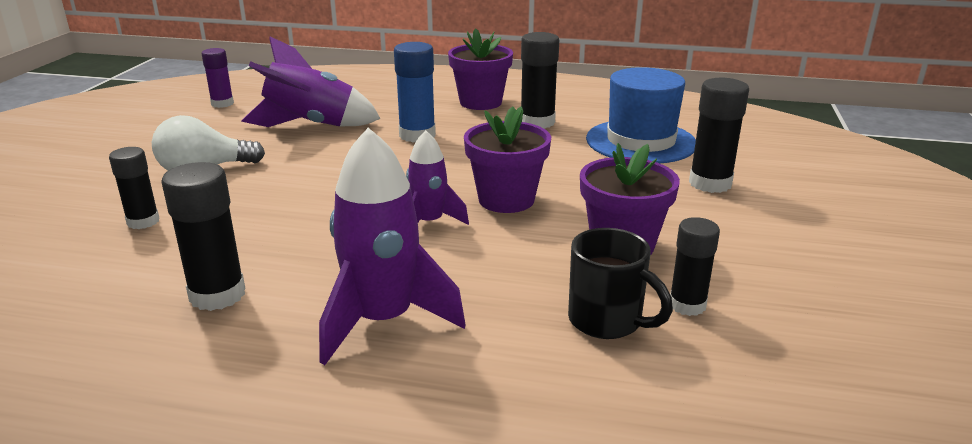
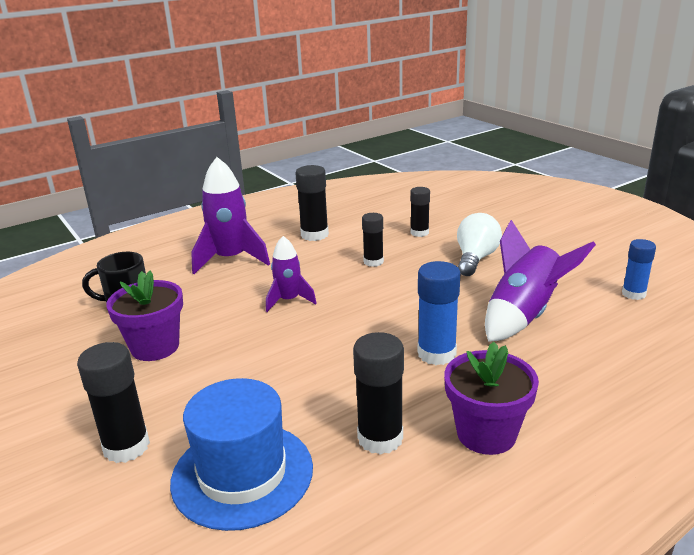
camera: 135 degrees right, 0 degrees up
purple glue stick [201,48,234,108] -> blue glue stick [622,239,656,300]
purple flower pot [464,106,551,213] -> none
black glue stick [670,217,720,316] -> black glue stick moved to [362,213,384,267]

